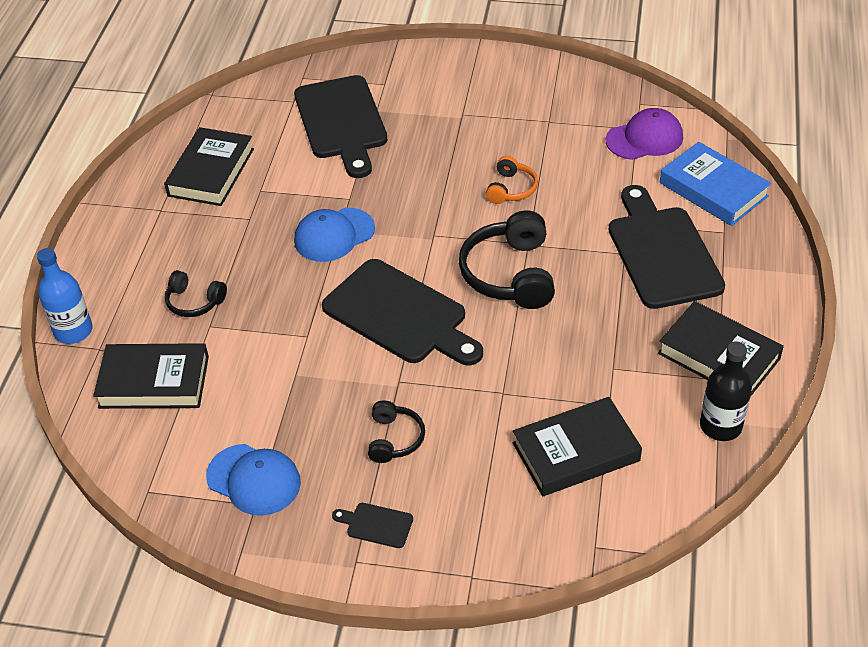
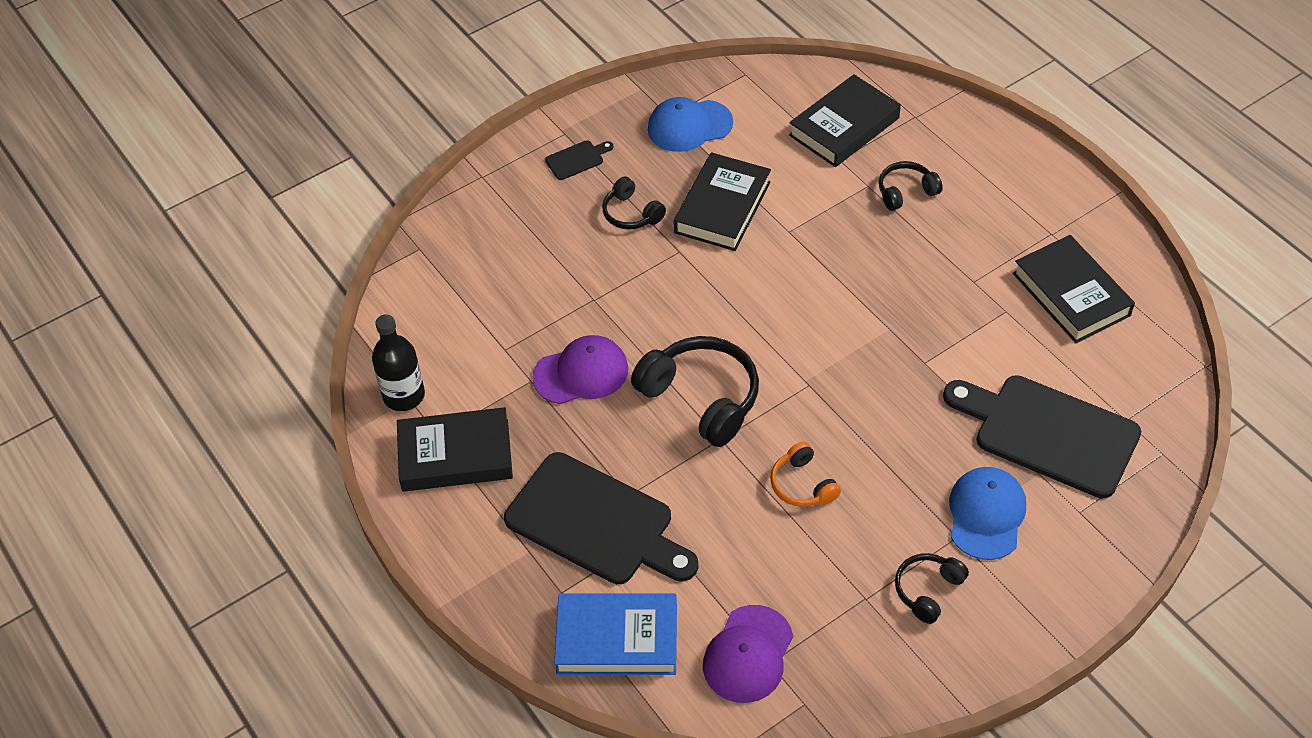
camera: 135 degrees right, 5 degrees up
blue bottle [37,248,93,344] -> none
blue cap [294,208,375,262] -> blue cap moved to [949,467,1026,560]
black cutting board [322,259,483,366] -> none
black book [513,397,642,496] -> black book moved to [674,152,771,251]
none -> purple cap [532,335,628,404]
none -> black headphones [895,553,969,624]

